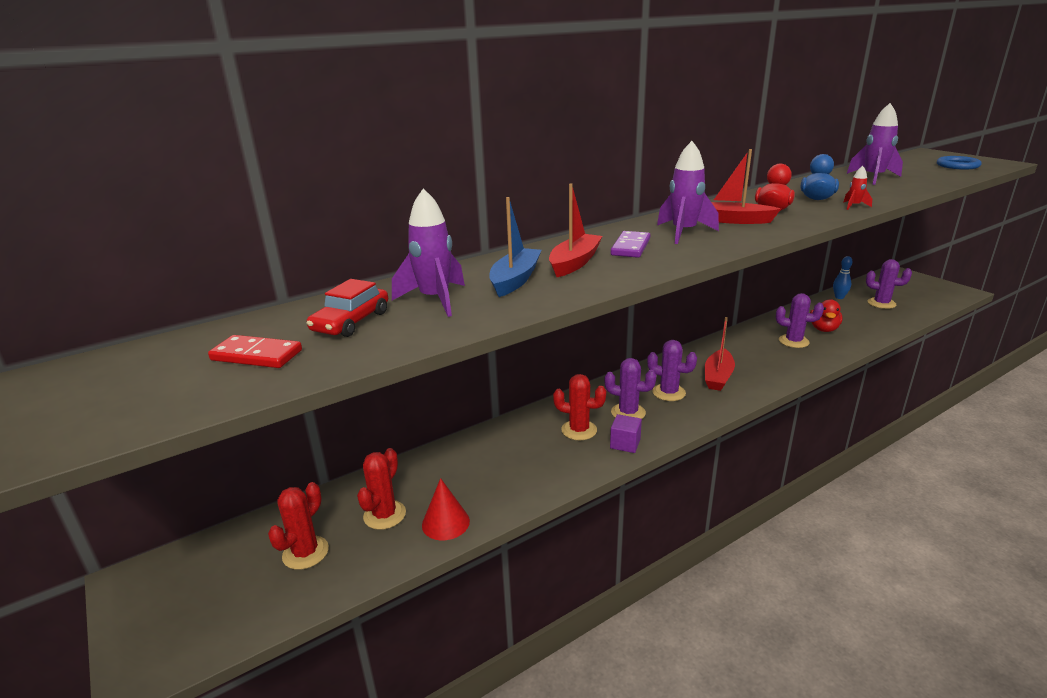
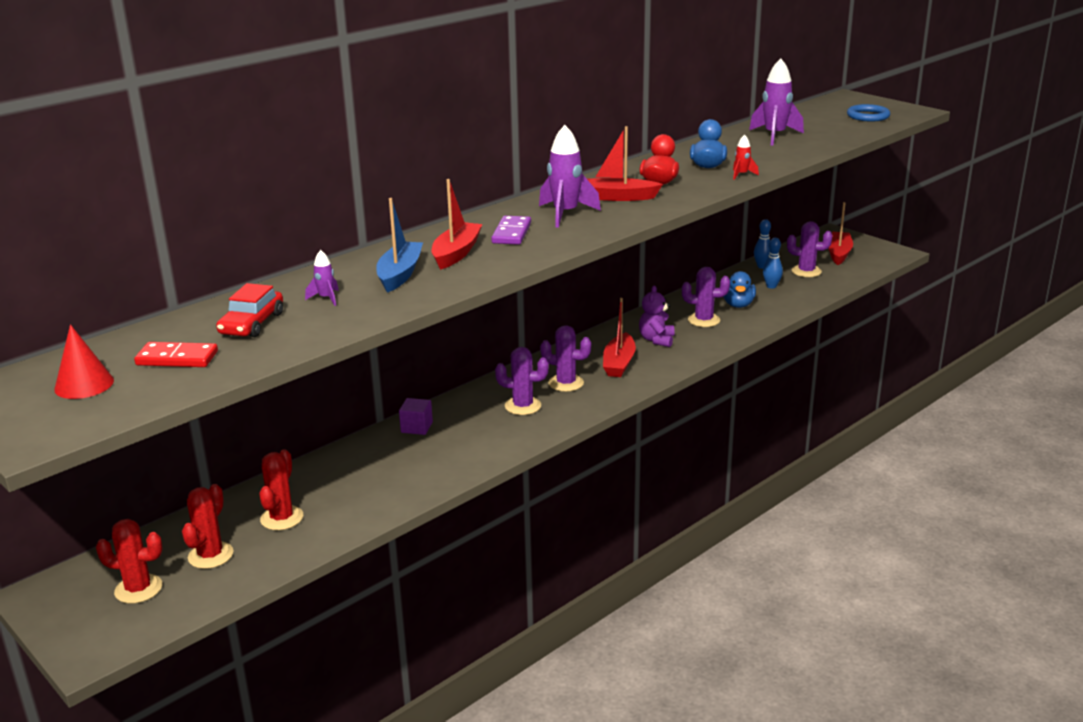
camera: 10 degrees left, 0 degrees up
purple rocket [392,188,465,317] -> purple rocket [305,250,339,306], size x0.49
red cone [422,478,470,540] -> red cone moved to [54,324,114,399]
red cactus [553,374,606,440] -> red cactus moved to [96,519,163,604]
purple cube [610,414,642,453] -> purple cube moved to [399,398,433,435]
red duck [810,299,843,332] -> blue duck [723,271,756,308]
none -> purple teddy bear [639,286,675,347]
none -> blue bowling pin [763,238,783,288]
none -> red boat [828,202,853,265]

